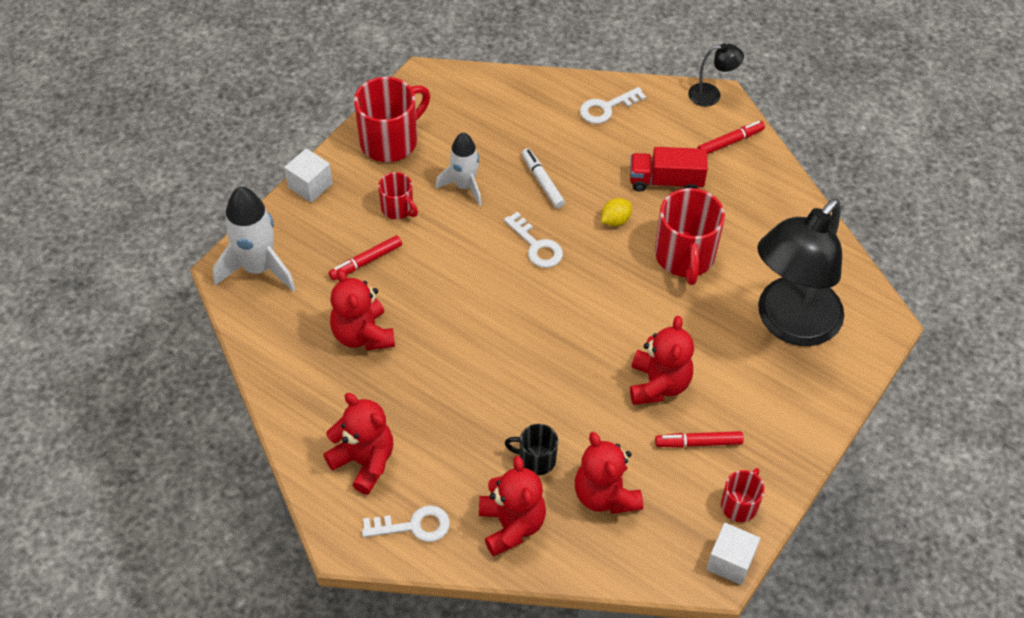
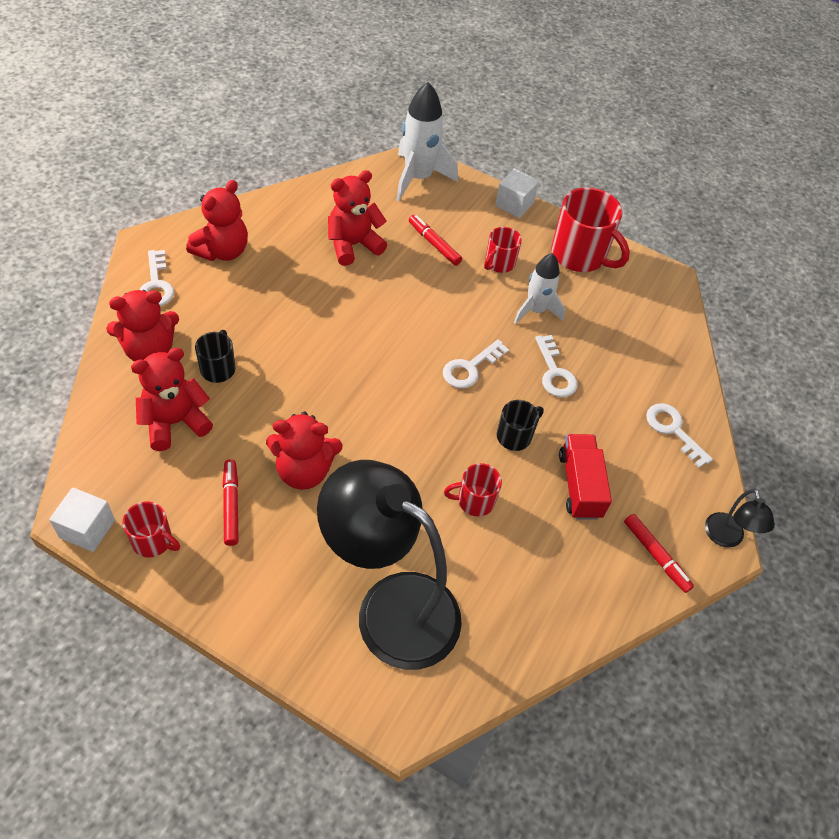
camera: 80 degrees right, 0 degrees up
white marker [522,148,565,208] -> white key [535,335,578,397]
yellow lemon [601,198,632,226] -> black mug [497,400,544,451]
red mug [655,188,725,285] -> red mug [444,463,502,516], size x0.54

